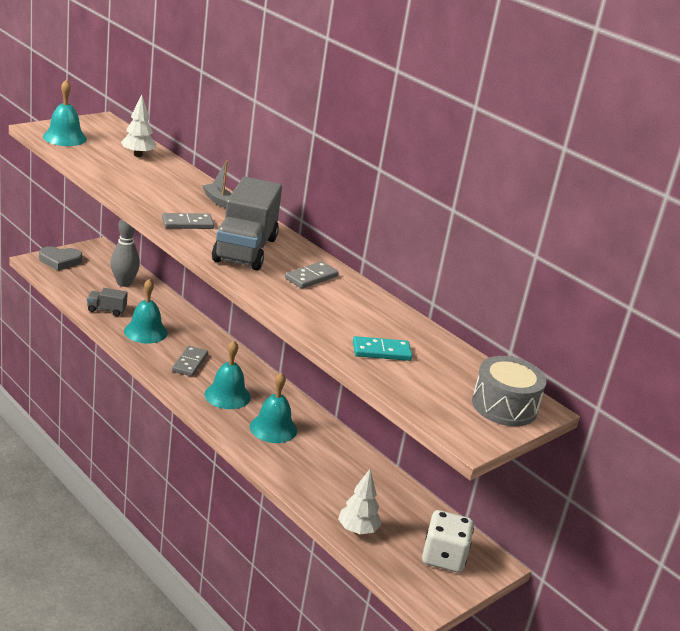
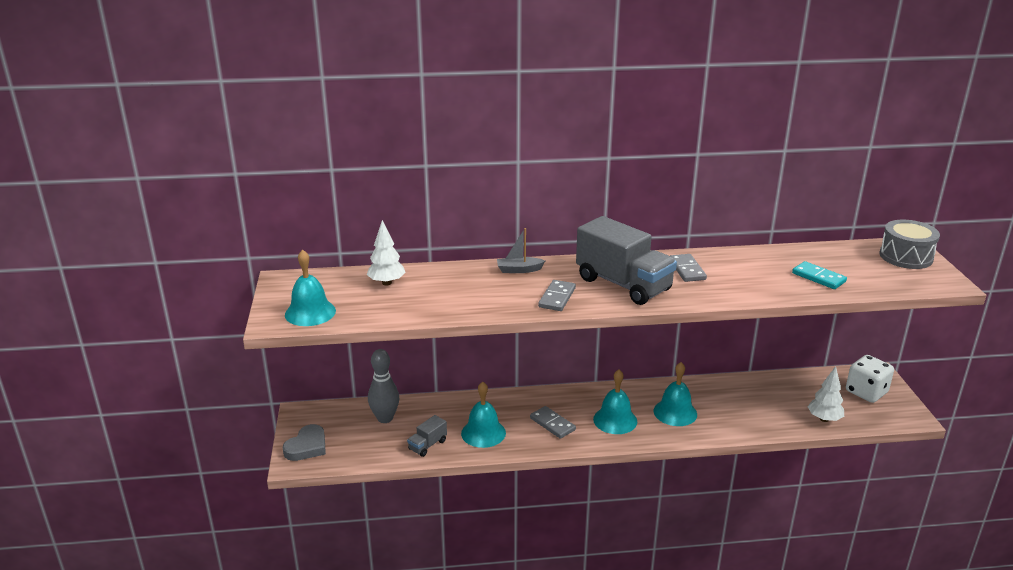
camera: 50 degrees left, 0 degrees up
turquoise domino [353,336,412,361] -> turquoise domino turned 75 degrees counterclockwise [792,261,847,289]

